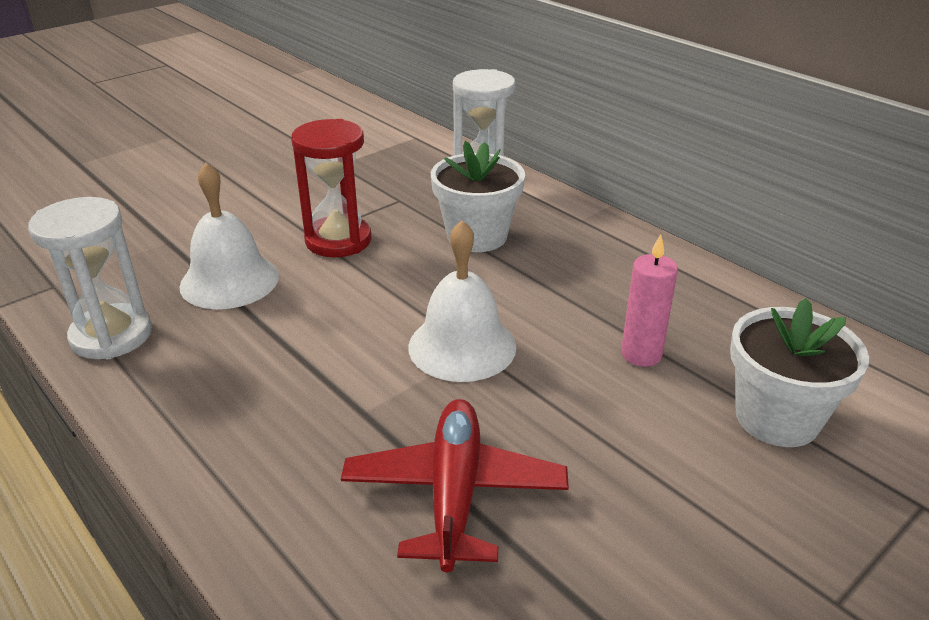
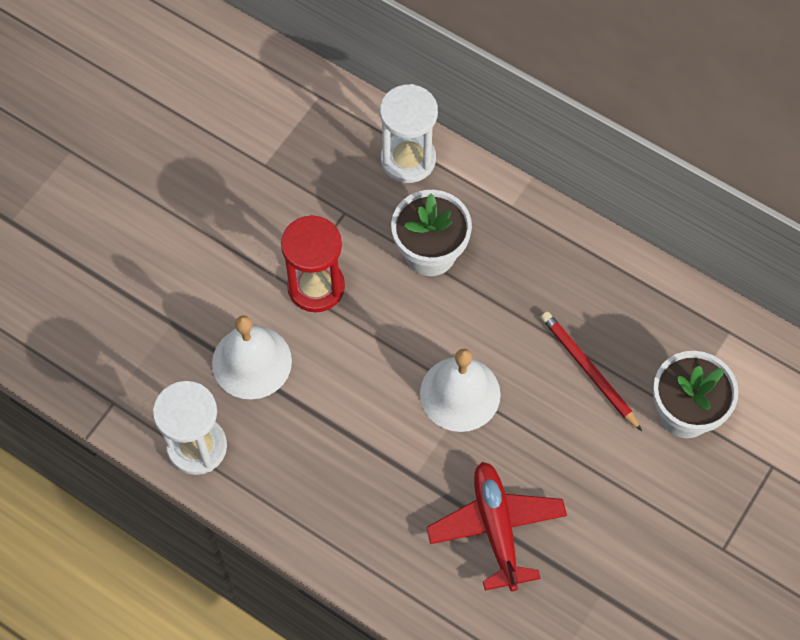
camera: 15 degrees left, 30 degrees up
pink candle [621,234,678,367] -> red pencil [541,312,642,431]

